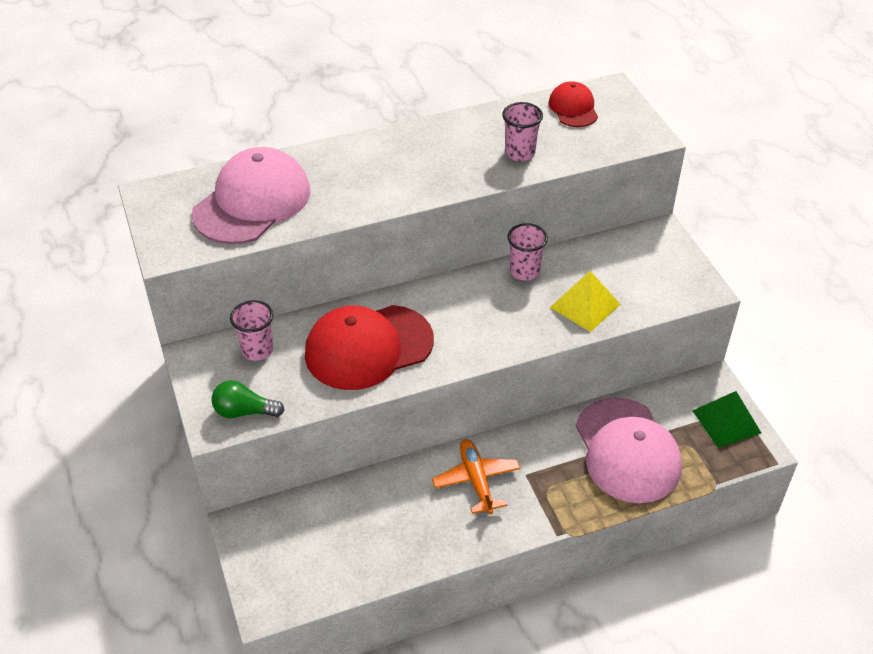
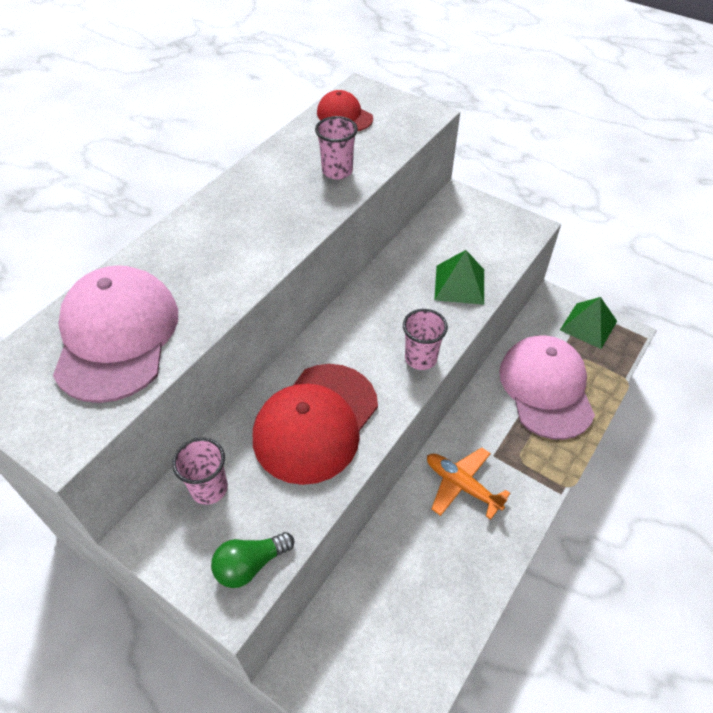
camera: 35 degrees left, 5 degrees up
pink cup [507,223,548,281] -> pink cup moved to [403,309,448,370]
yellow pyramid [550,271,621,332] -> green pyramid [434,250,484,305]
pink cap [576,397,682,503] -> pink cap turned 135 degrees counterclockwise [499,336,595,440]

